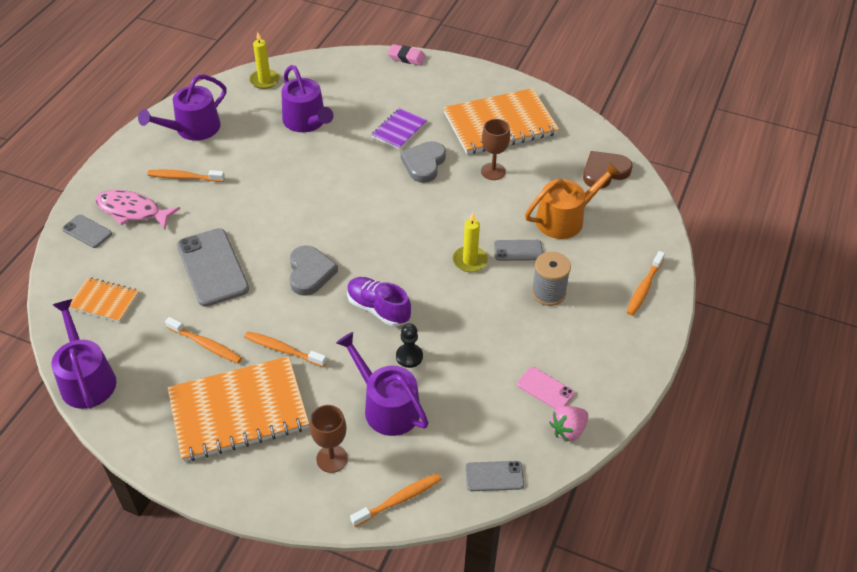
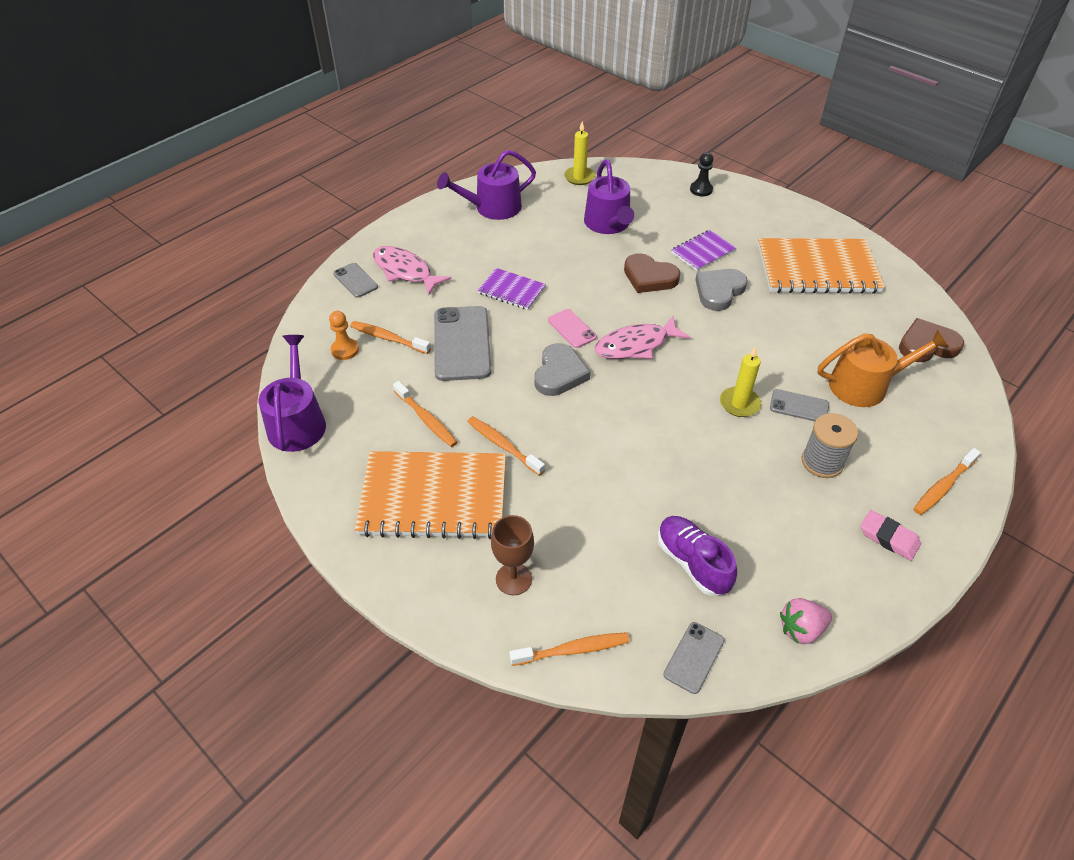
camera: 20 degrees right, 0 degrees up
orange notebook [69,277,139,322] -> orange pawn [329,311,359,360]
orange toothbrush [147,169,225,182] -> orange toothbrush moved to [350,321,431,354]
purple watering can [336,332,429,436] -> none
purple shoe [347,277,411,327] -> purple shoe moved to [658,516,737,596]
pink eraser [388,44,426,66] -> pink eraser moved to [860,510,921,561]
black pawn [396,323,423,368] -> black pawn moved to [690,152,713,197]
grey phone [465,461,524,491] -> grey phone turned 75 degrees counterclockwise [663,622,725,694]
brown goblet [481,119,510,180] -> none
pink phone [517,367,575,409] -> pink phone moved to [548,309,597,348]
none -> purple notebook [477,268,546,310]
none -> pink fish [595,316,690,359]
none -> brown heart [624,253,680,293]

